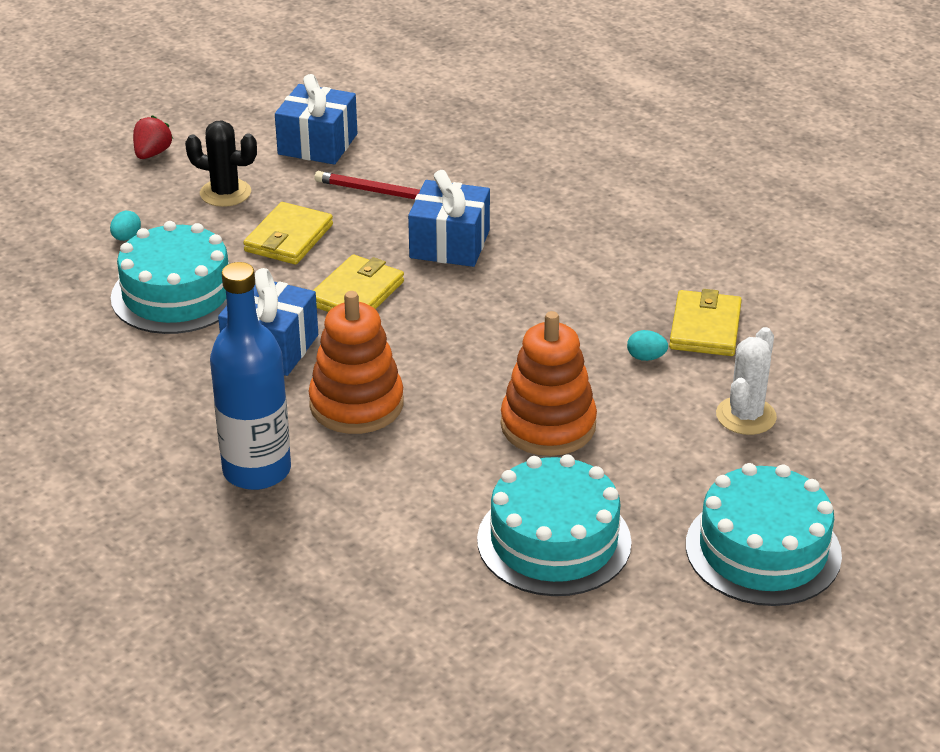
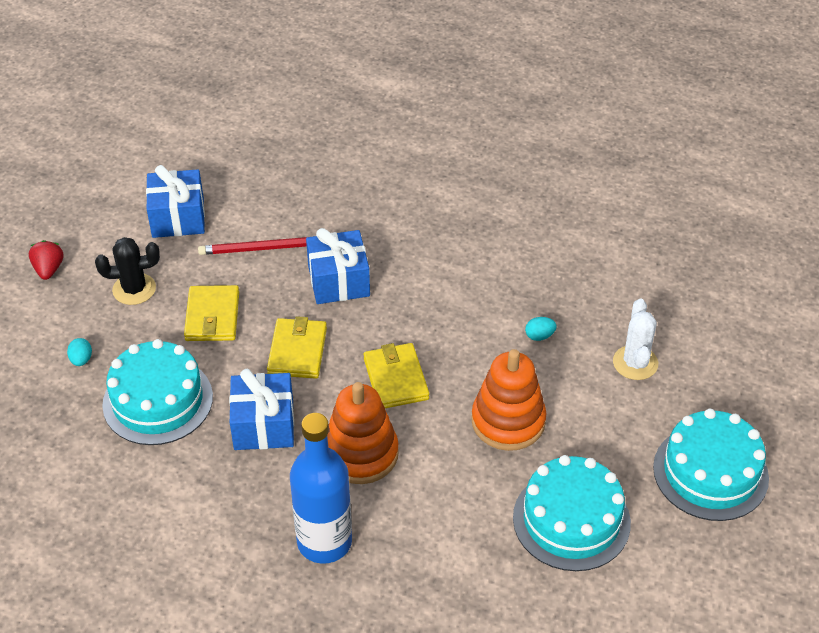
camera: 25 degrees left, 10 degrees up
yellow wallet [669,289,742,356] -> yellow wallet moved to [363,343,429,408]

